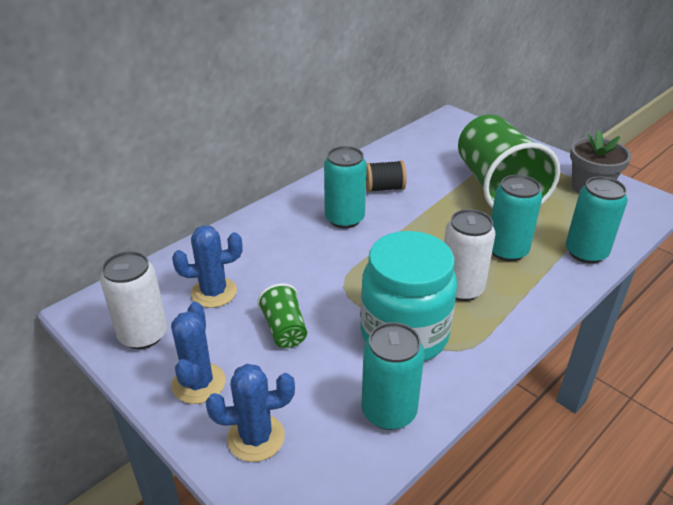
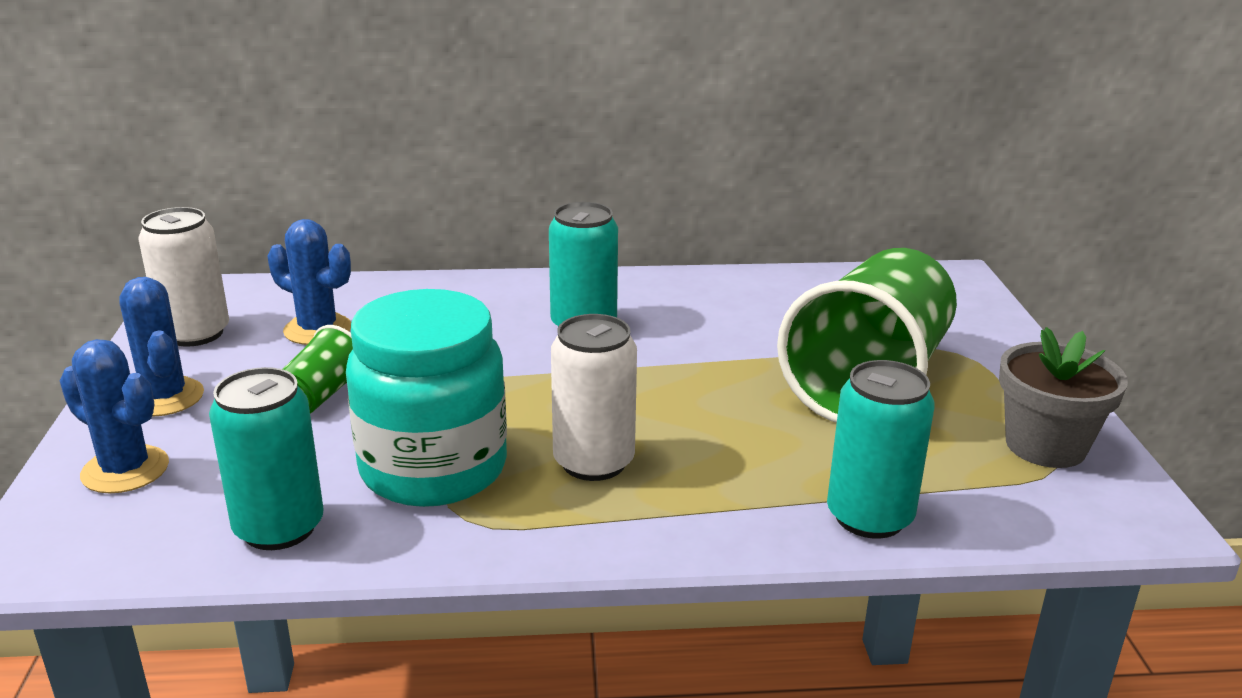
camera: 40 degrees right, 10 degrees down
blue cactus [171,302,226,404] -> blue cactus turned 75 degrees counterclockwise [119,277,204,417]
black spool [366,160,407,192] -> none
turquoise can [491,175,543,261] -> none

